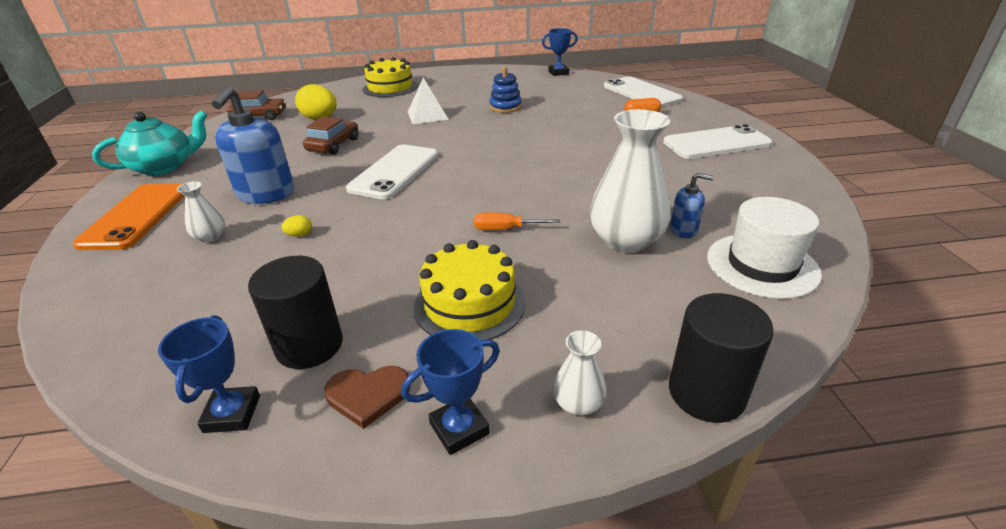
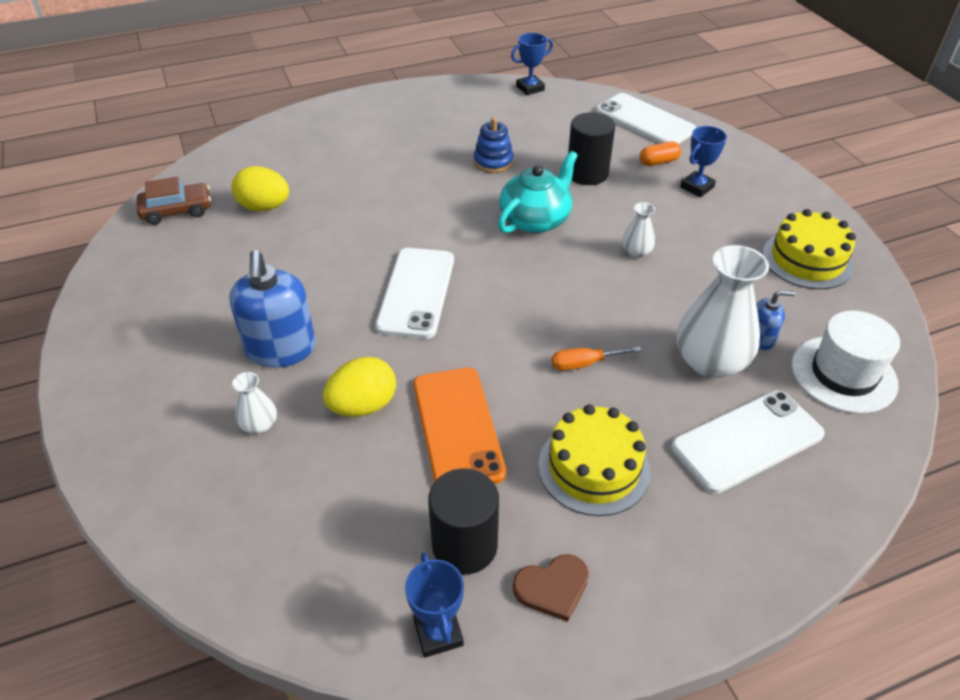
camera: 15 degrees left, 10 degrees up
orange phone [73,184,184,250] -> orange phone moved to [413,368,506,484]
turquoise teapot [92,110,208,175] -> turquoise teapot moved to [498,151,578,233]
yellow egg [281,215,312,237] -> yellow egg [323,357,396,417], size x2.33
brown car [303,117,358,155] -> none
yellow cake [363,57,418,97] -> yellow cake moved to [763,209,856,289]
blue trophy [401,329,500,455] -> blue trophy moved to [680,126,727,197]
white pyramid [408,78,449,124] -> none
white vase [553,330,606,416] -> white vase moved to [622,202,655,258]
white phone [663,124,772,159] -> white phone moved to [671,390,825,494]
black cylinder [669,293,774,423] -> black cylinder moved to [568,112,615,185]

